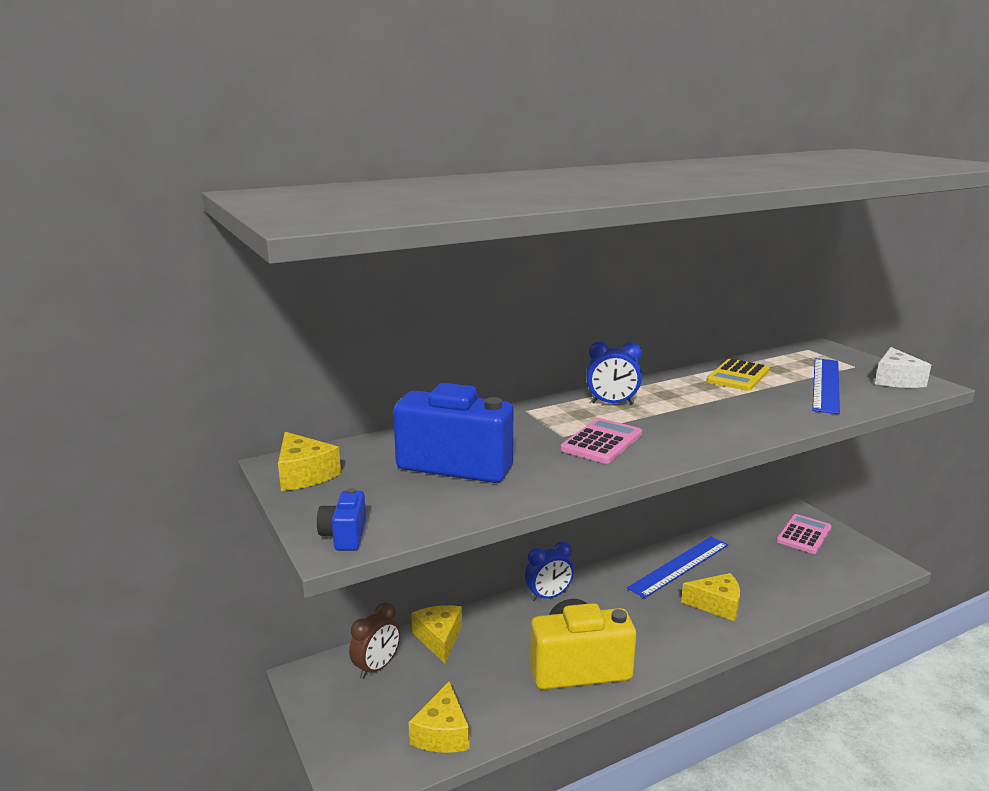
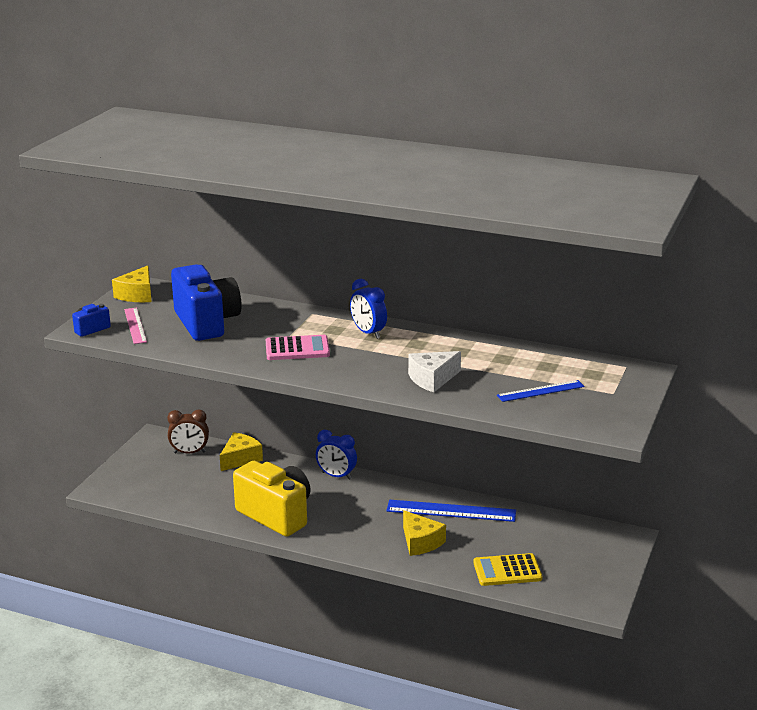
camera: 50 degrees right, 5 degrees up
yellow cheese [409,681,470,753] -> none
yellow calculator [706,359,769,391] -> yellow calculator moved to [473,553,542,586]
pink calculator [776,514,831,554] -> none
blue ruler [812,358,840,414] -> blue ruler [497,380,585,402], size x0.62
white cheese [875,347,931,388] -> white cheese moved to [408,351,461,392]
none -> pink ruler [124,308,147,344]

